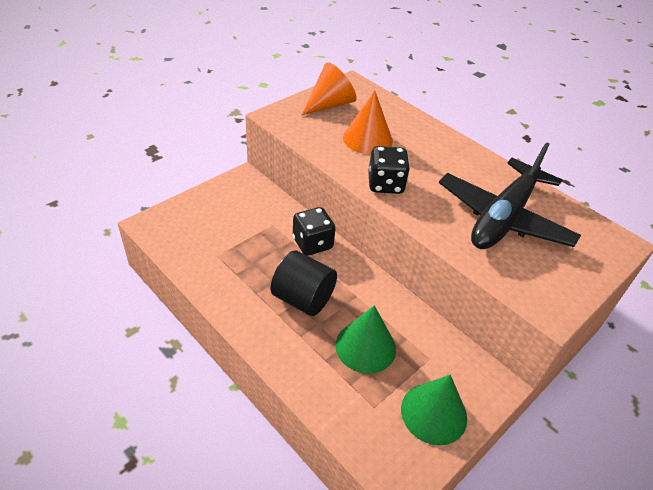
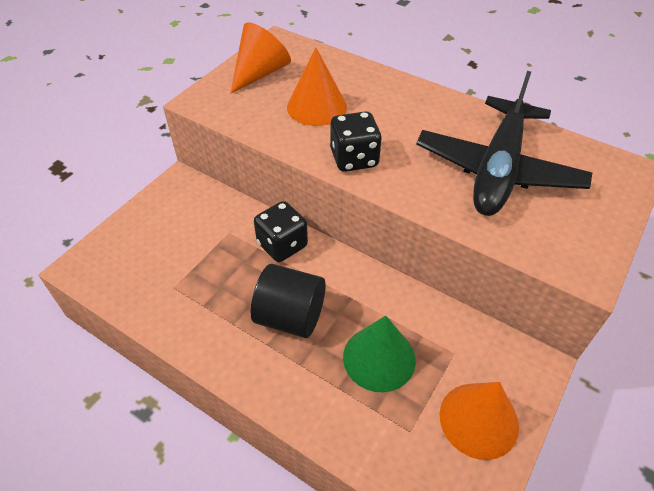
camera: 10 degrees left, 5 degrees up
green cone [401,375,467,446] -> orange cone [440,382,519,460]

